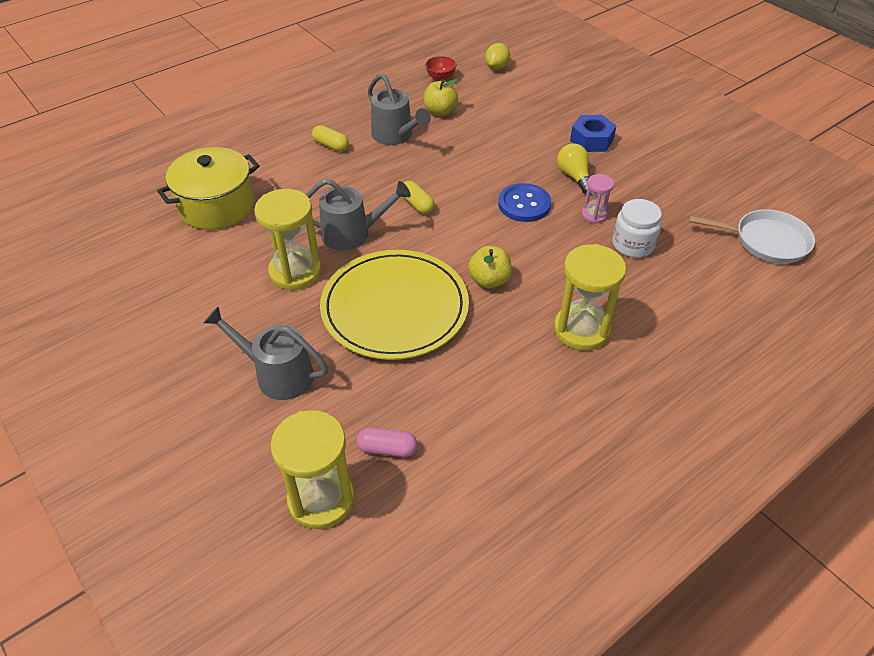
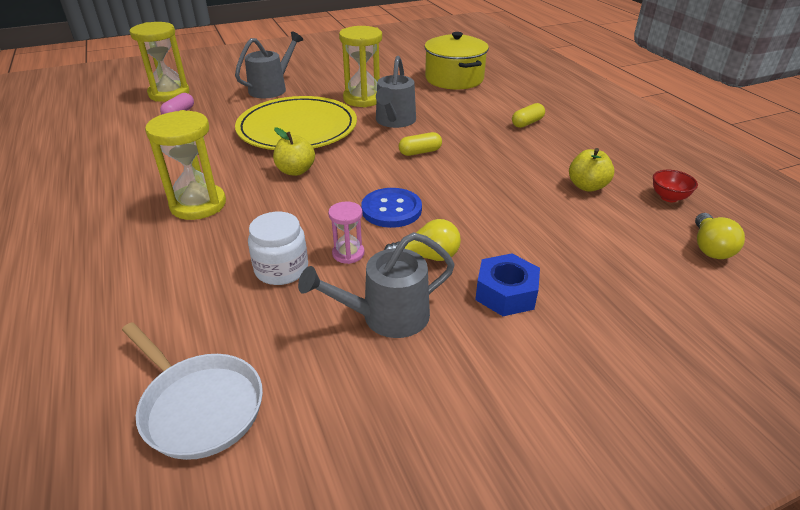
camera: 105 degrees right, 10 degrees down
grey watering can [368,74,431,145] -> grey watering can moved to [298,232,455,338]
yellow lemon [485,43,510,70] -> yellow light bulb [695,213,745,259]
white pan [689,209,815,264] -> white pan turned 75 degrees counterclockwise [122,322,263,460]

